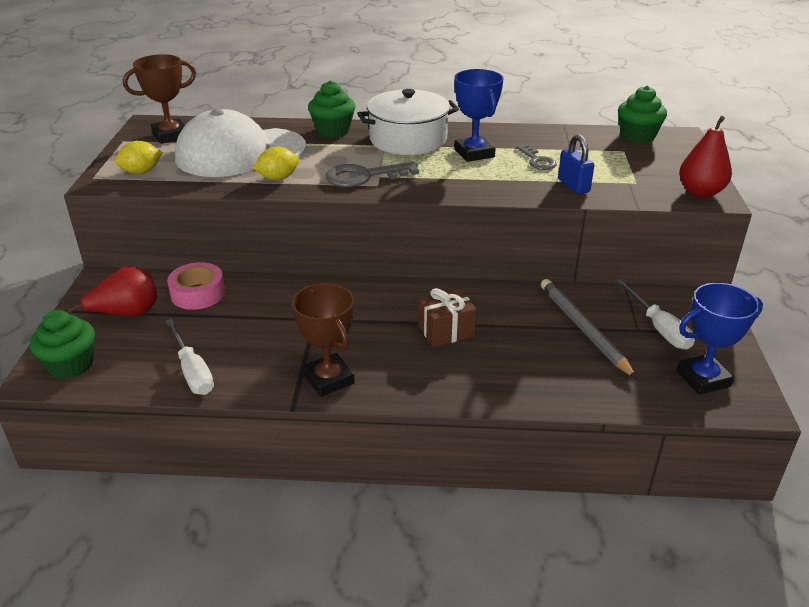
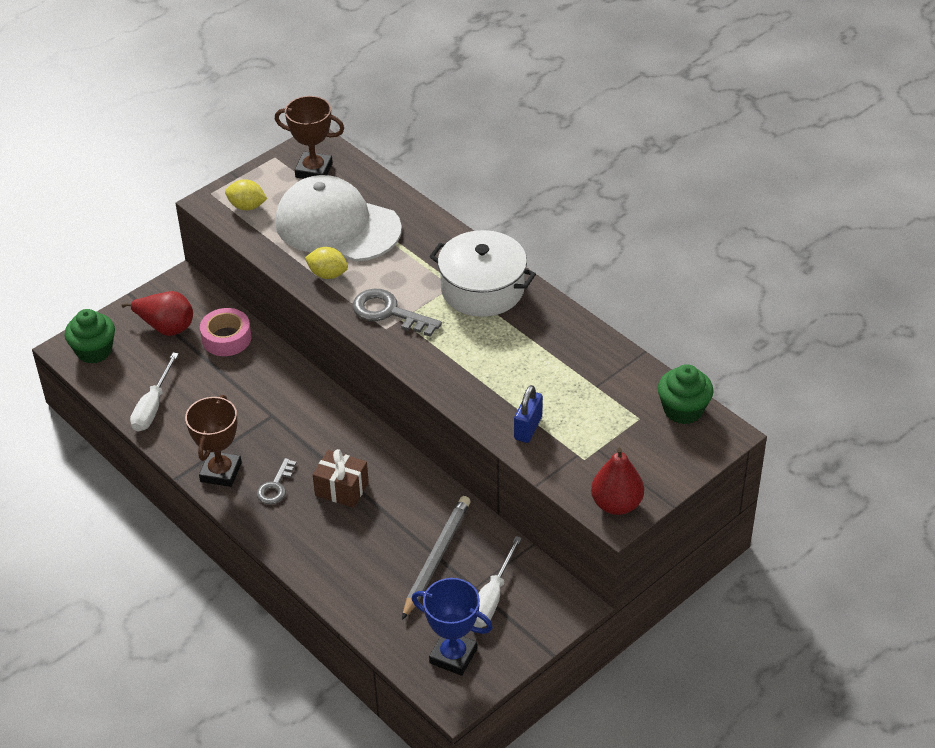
camera: 45 degrees right, 10 degrees up
green cupcake [308,80,355,138] -> none
blue trophy [454,69,504,162] -> none
grey key [516,144,557,170] -> grey key moved to [257,458,297,504]

